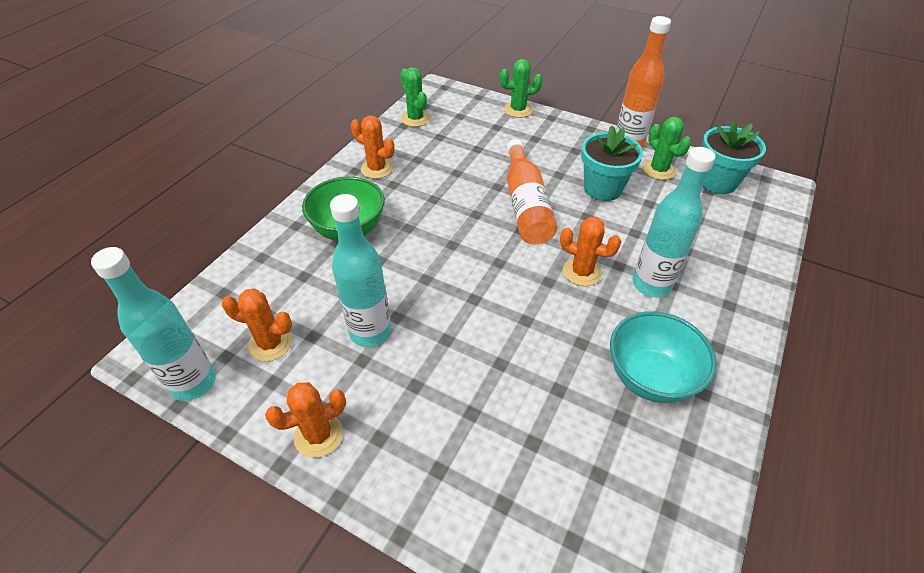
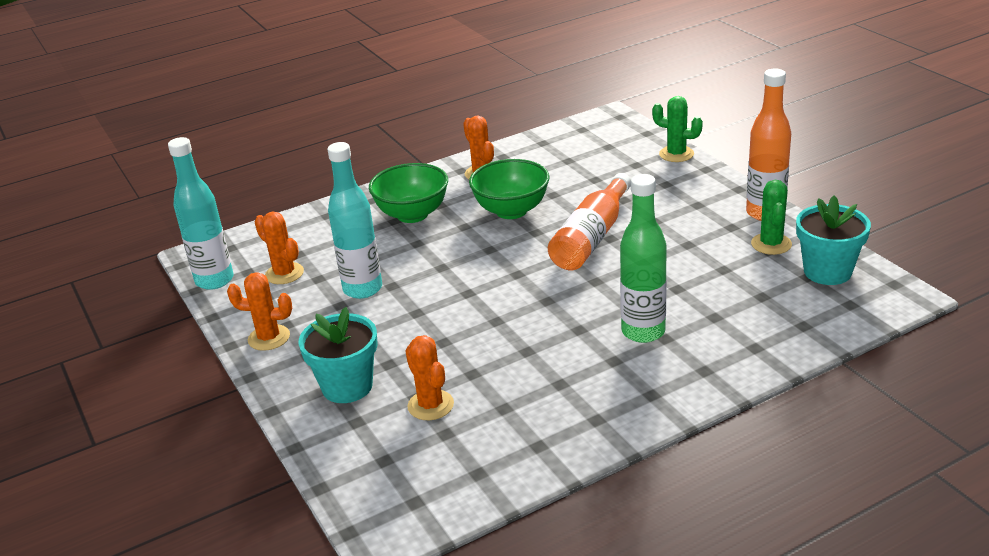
camera: 35 degrees right, 15 degrees down
green cactus [400,67,430,127] -> none
orange cactus [560,217,621,286] -> orange cactus moved to [405,335,454,420]
turquoise flower pot [581,125,643,201] -> turquoise flower pot moved to [299,307,378,403]
turquoise bowl [610,311,717,403] -> none
turquoise bottle [633,147,716,297] -> green bottle [620,174,667,343]
none -> green bowl [469,159,549,219]

